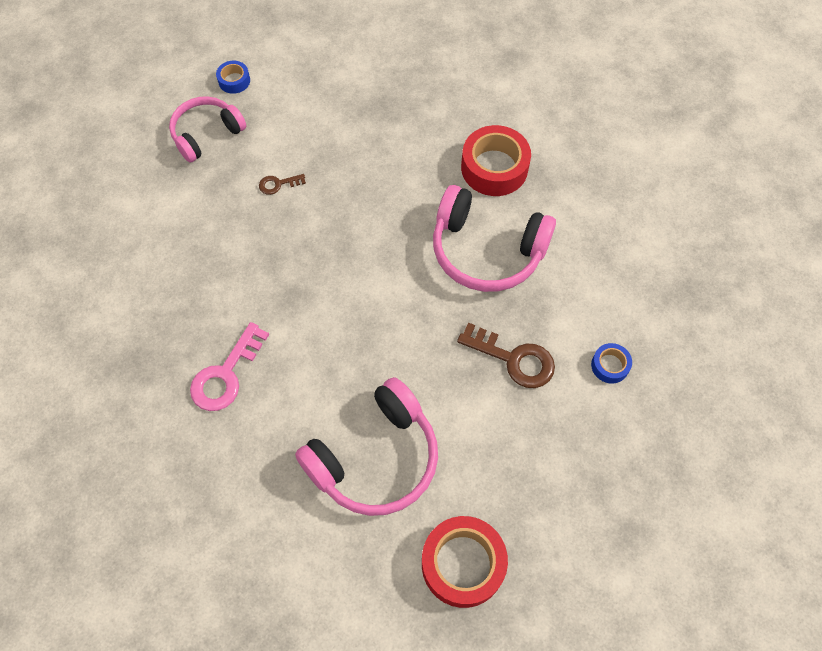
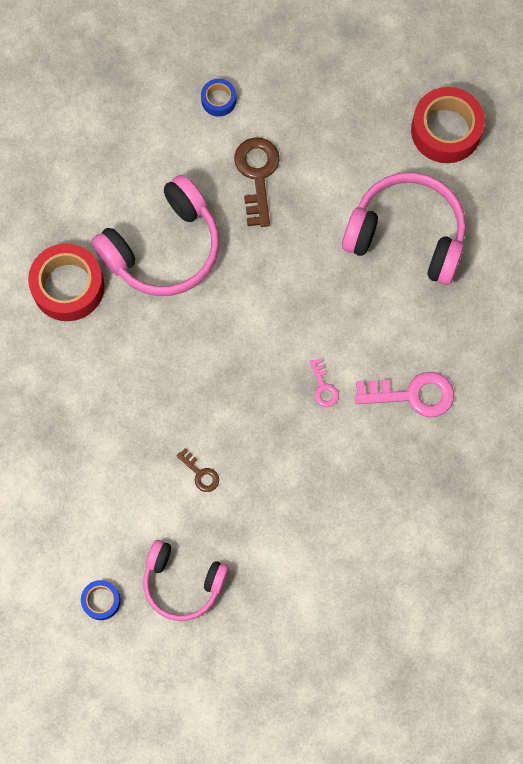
camera: 120 degrees left, 10 degrees up
pink headphones [433,185,556,292] -> pink headphones turned 60 degrees clockwise [91,175,220,296]
none -> pink key [310,358,339,407]

